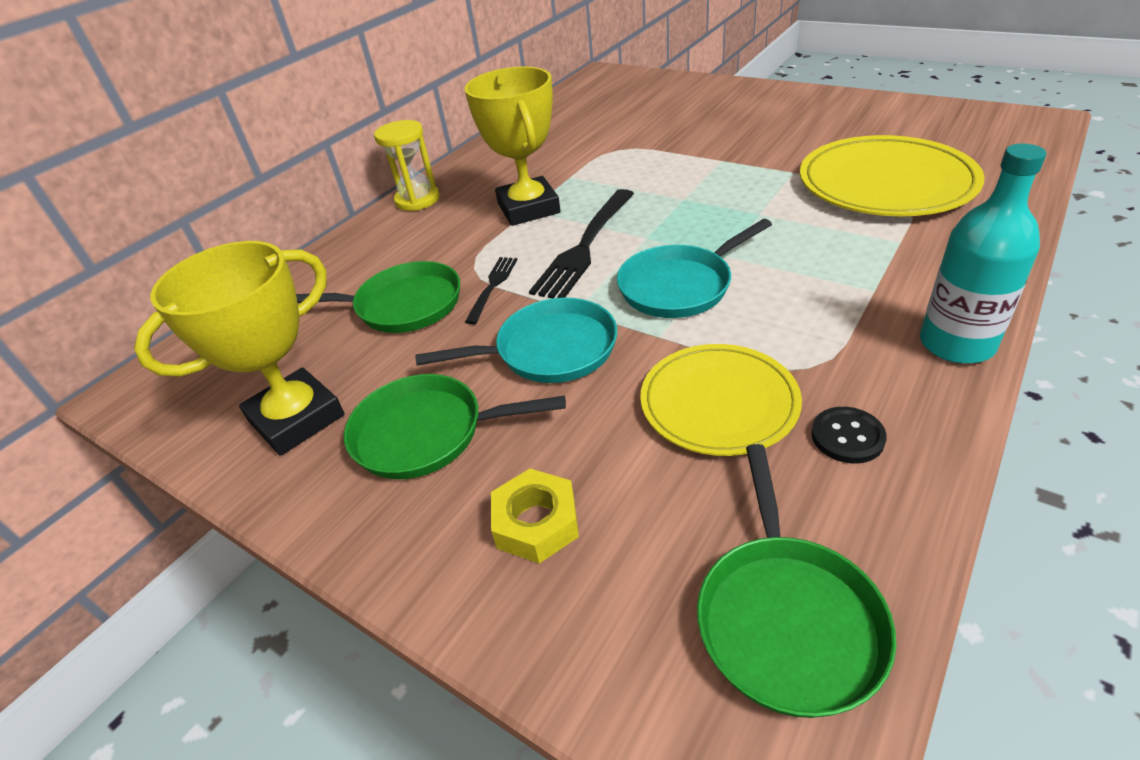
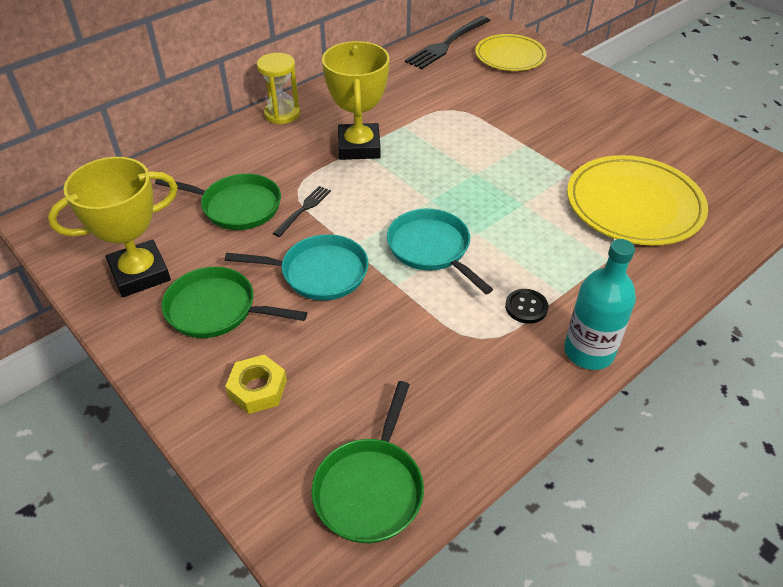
camera: 10 degrees right, 5 degrees up
black fork [529,189,634,299] -> black fork moved to [405,16,490,69]
turquoise pan [617,219,772,318] -> turquoise pan turned 75 degrees clockwise [387,209,493,294]
yellow plate [640,344,802,456] -> yellow plate moved to [475,34,547,71]
black button [811,407,887,463] -> black button moved to [505,289,548,324]

